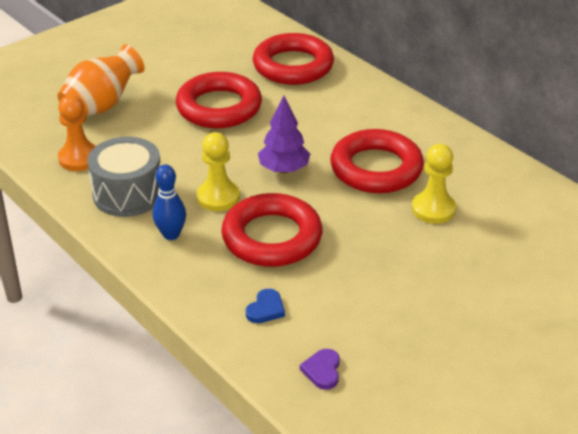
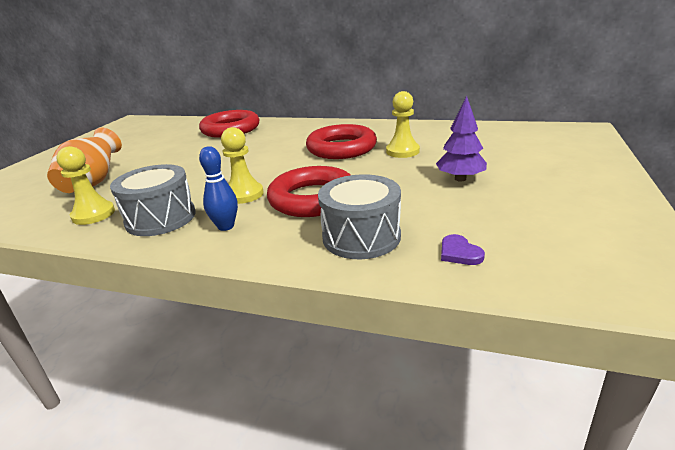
camera: 30 degrees left, 10 degrees down
orange pawn [58,95,96,171] -> yellow pawn [56,146,115,225]
red ring [176,72,262,128] -> none
blue heart [246,289,285,323] -> grey drum [318,174,401,259]
purple tree [258,96,310,173] -> purple tree moved to [436,96,487,182]

